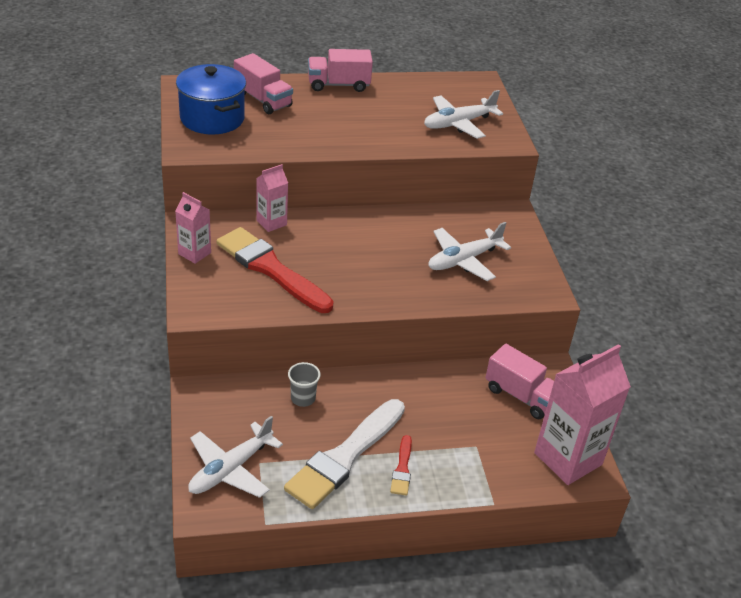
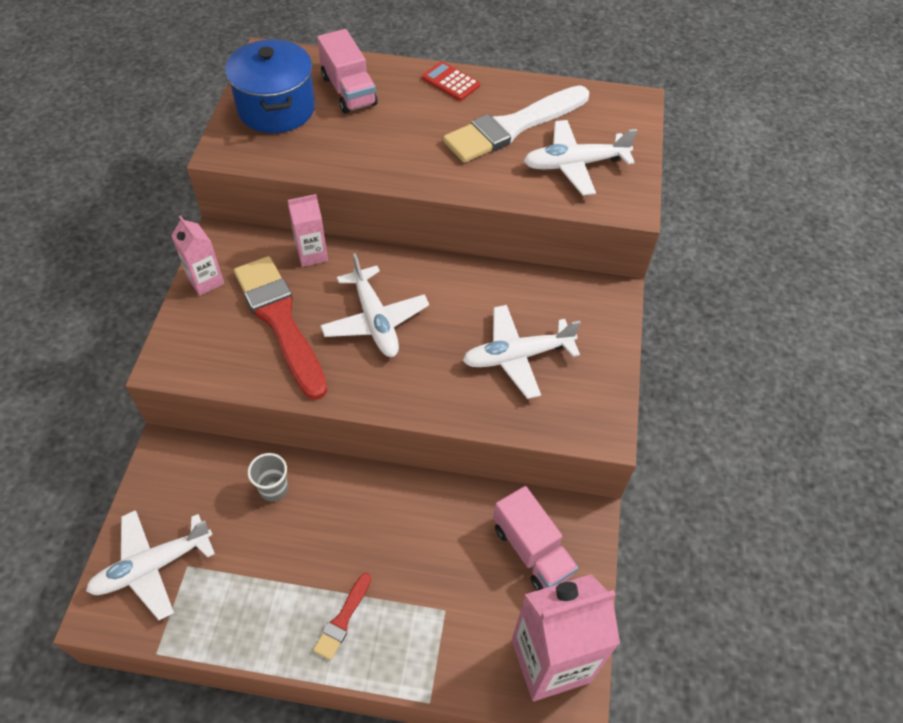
camera: 20 degrees right, 15 degrees up
white brush [284,399,405,509] -> white brush moved to [443,85,589,163]
pink truck [308,49,373,92] -> red calculator [422,61,480,101]
none -> white plane [320,253,429,357]

